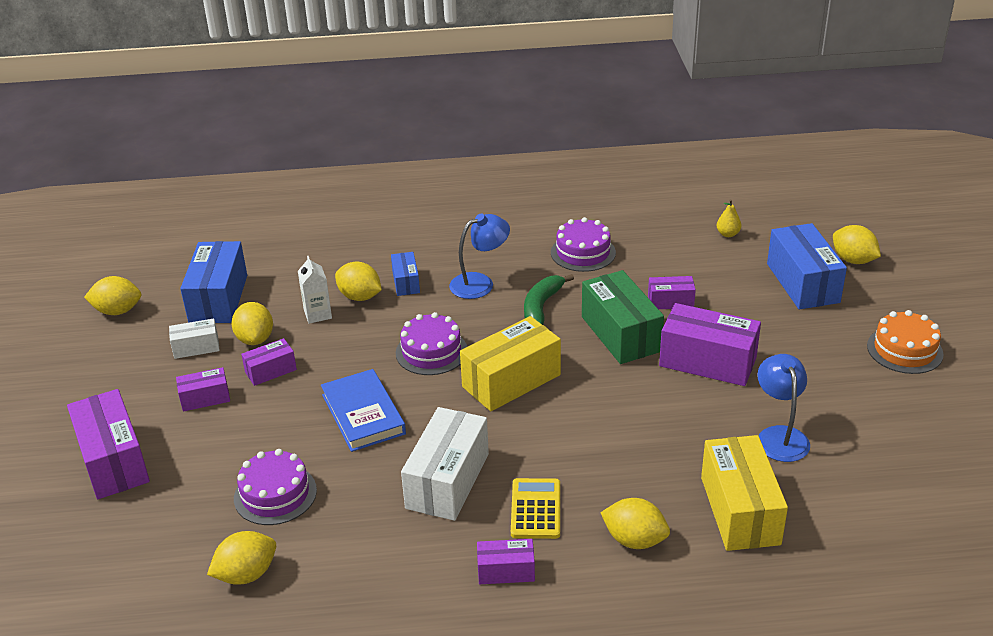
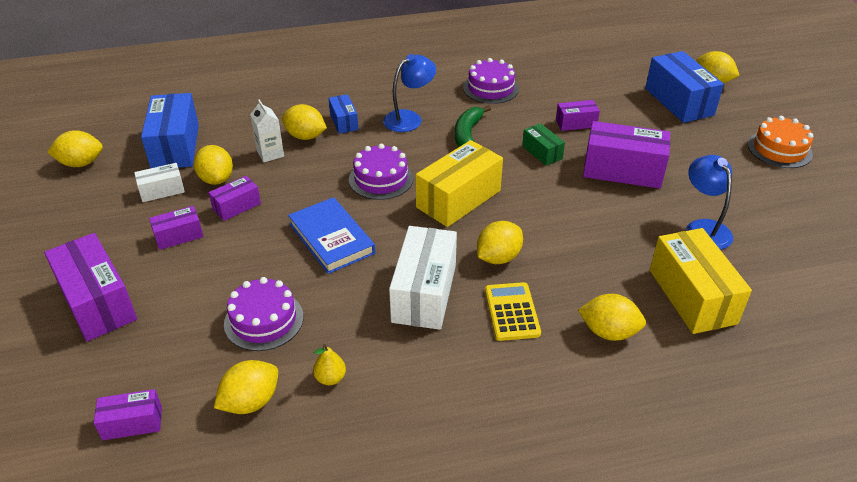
camera: 10 degrees left, 5 degrees up
purple box [477,539,535,584] -> purple box moved to [94,389,162,440]
green box [582,270,664,364] -> green box [522,123,565,166], size x0.53
yellow pear [717,199,741,237] -> yellow pear moved to [313,344,346,385]
none -> yellow lemon [477,221,523,264]

